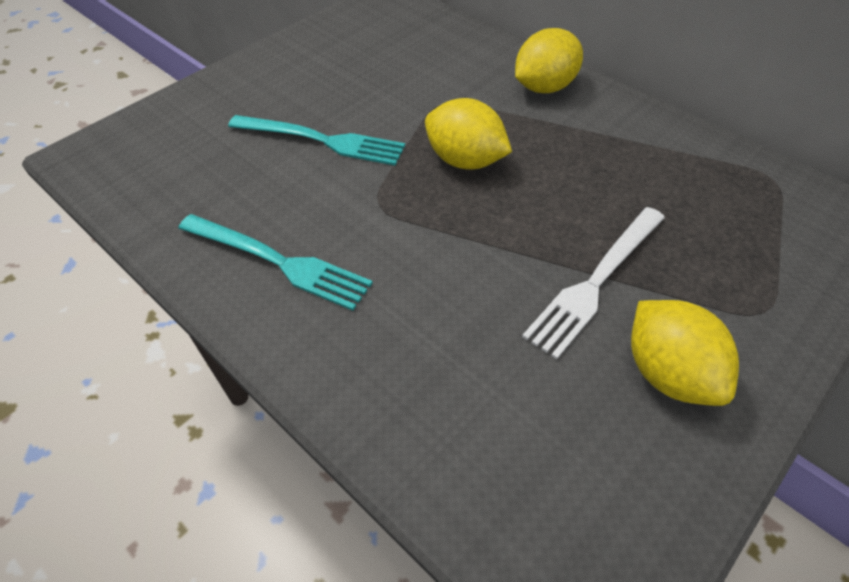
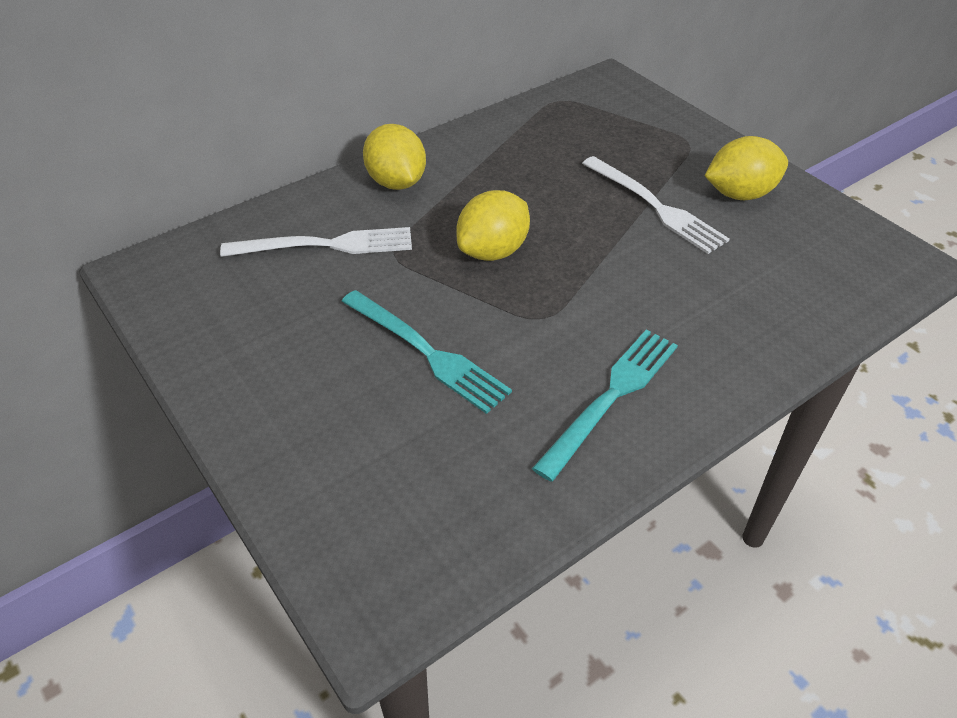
camera: 80 degrees left, 5 degrees down
turquoise fork [228,115,405,166] -> turquoise fork turned 105 degrees clockwise [341,290,512,414]
none -> white fork [220,227,412,257]

